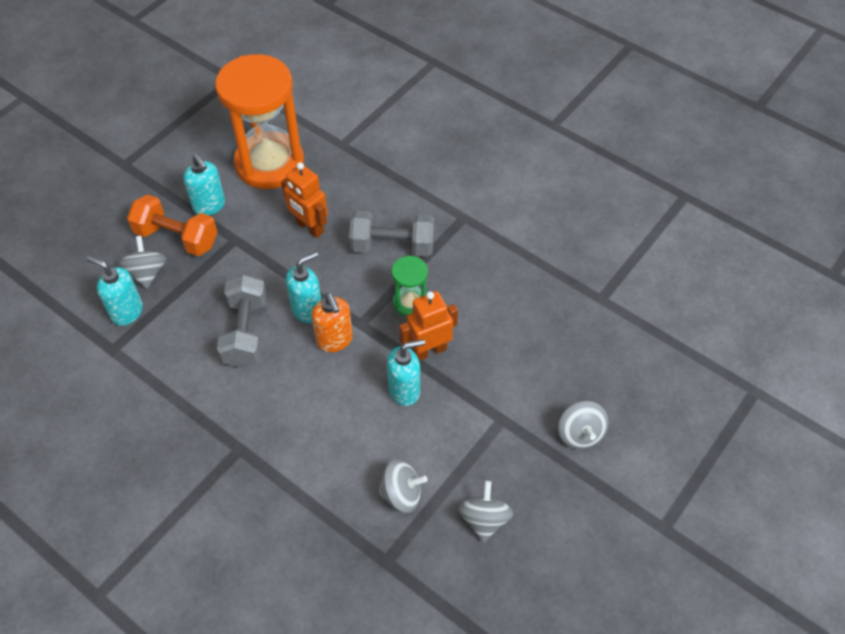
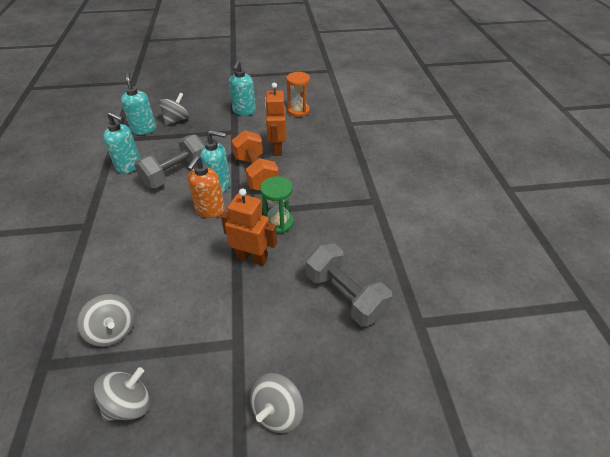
camera: 45 degrees right, 10 degrees down
orange dumbbell [127,195,217,256] -> orange dumbbell moved to [231,130,279,191]
orange hourglass [215,54,304,189] -> orange hourglass [286,72,310,117], size x0.45
grey dumbbell [349,210,435,256] -> grey dumbbell moved to [306,243,392,327]
turquoise soap dispenser [387,339,425,406] -> turquoise soap dispenser moved to [103,112,140,174]

